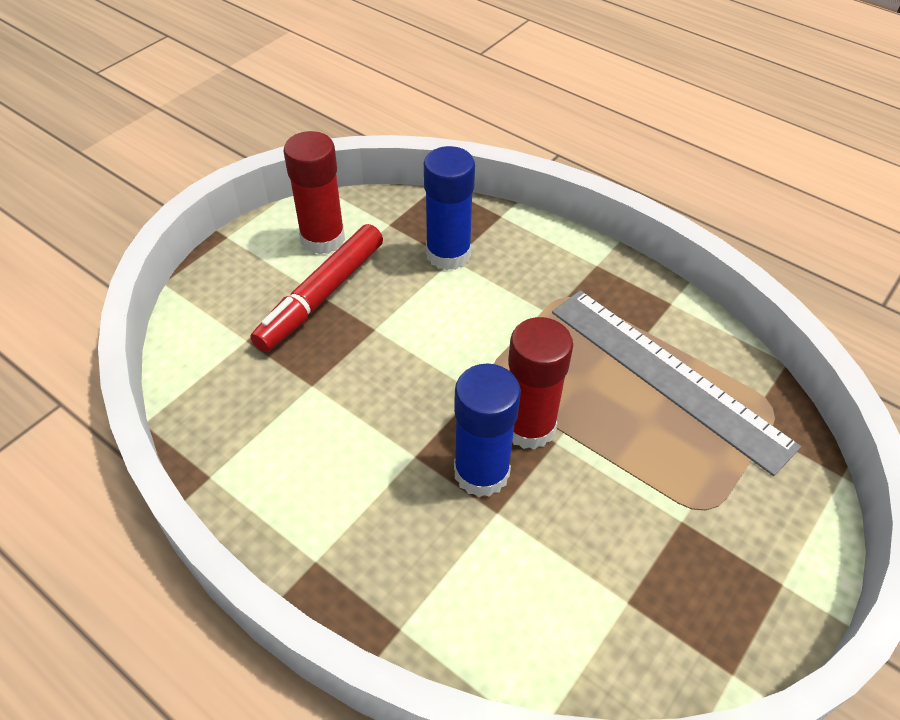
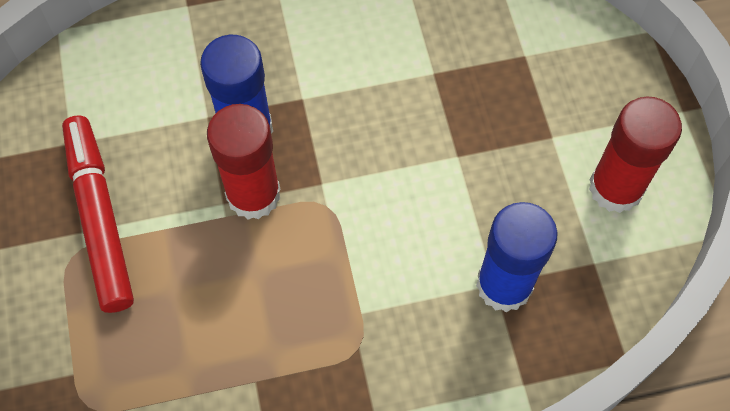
camera: 130 degrees right, 15 degrees up
red marker [250,224,383,352] -> red marker moved to [62,115,134,313]
grey ruler [552,290,801,476] -> none

